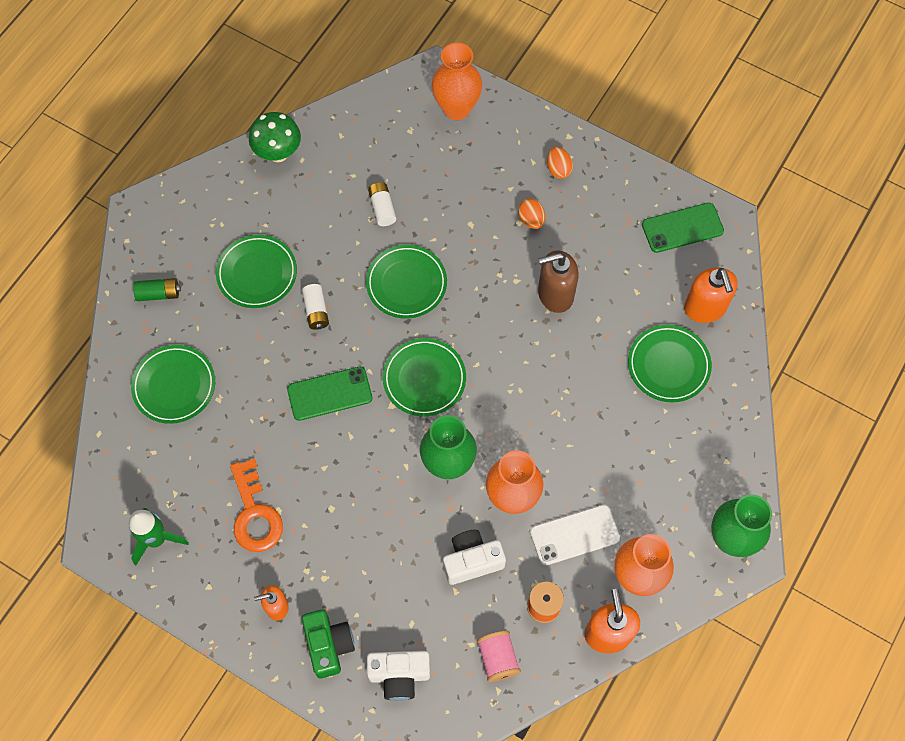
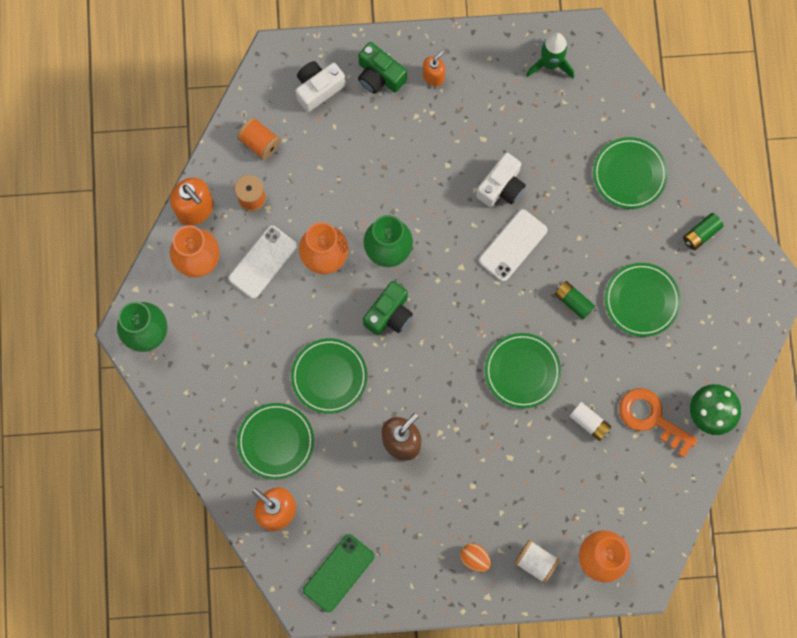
camera: 145 degrees right, 10 degrees up
orange key [230,458,283,552] -> orange key moved to [619,388,698,457]
green phone [287,367,372,421] -> white phone [479,209,547,281]
white battery [302,284,329,330] -> green battery [554,281,595,319]
green plate [383,338,466,416] -> green plate moved to [291,338,367,414]
white camera [443,530,506,585] -> white camera moved to [476,153,526,207]
pink spool [477,630,521,682] -> orange spool [237,117,281,160]
orange egg [518,198,545,229] -> none
none -> green camera [363,281,413,335]
none -> white spool [514,540,560,584]

